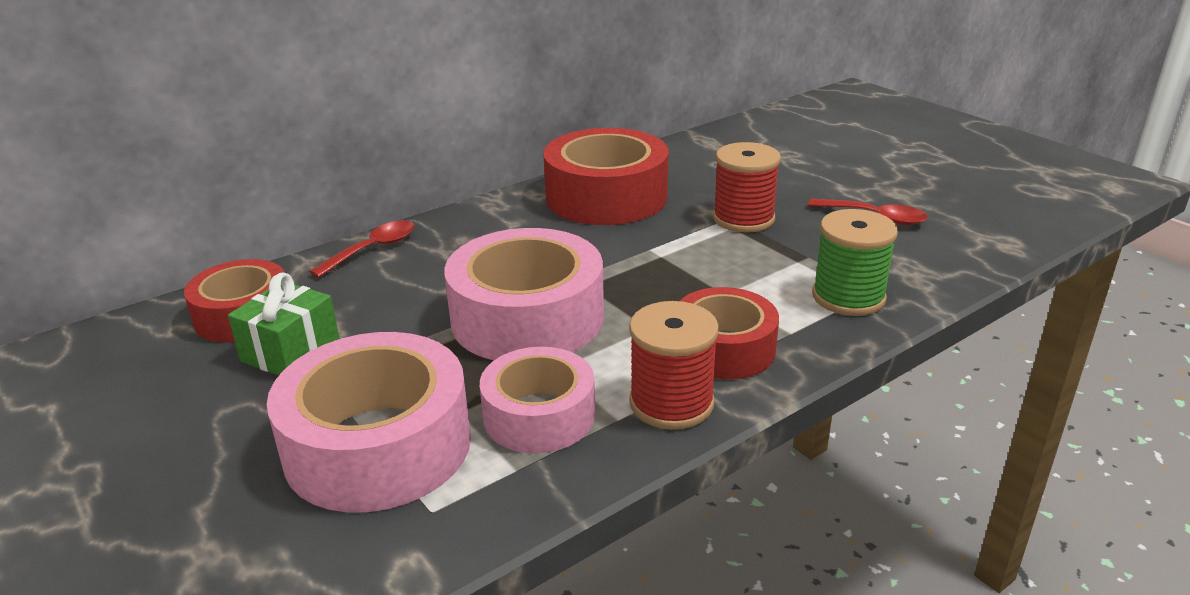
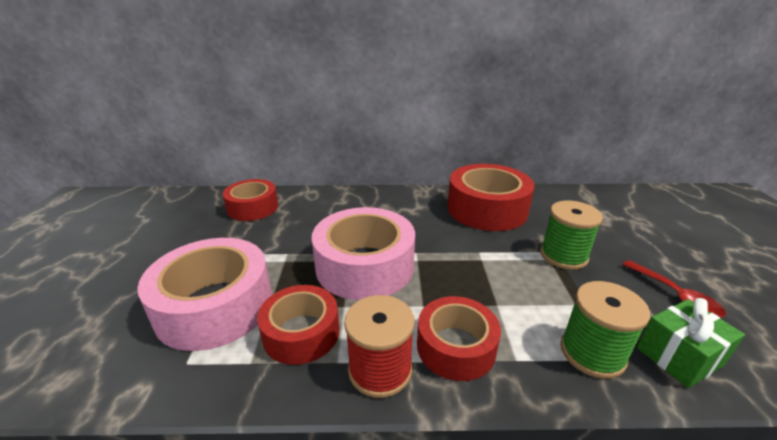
camera: 35 degrees right, 0 degrees up
green gift [228,272,339,375] -> green gift moved to [637,298,745,388]
red spoon [309,220,415,278] -> none
pink tape [480,347,595,453] -> red tape [257,285,339,365]
red spool [713,142,781,233] -> green spool [540,201,603,270]

